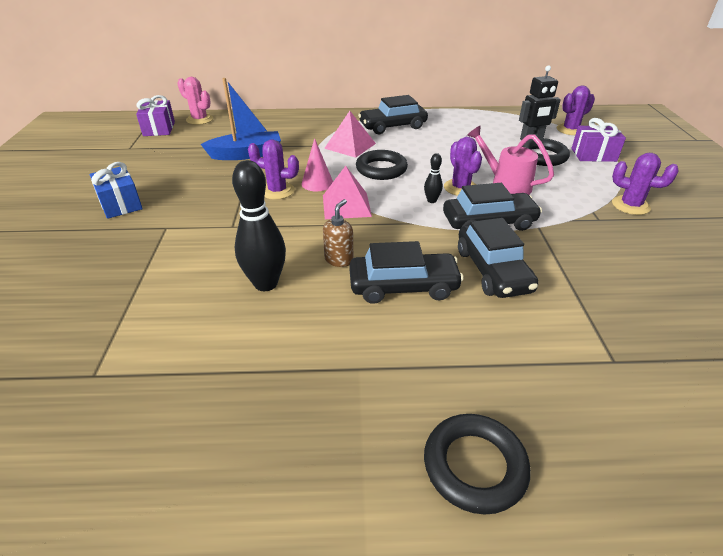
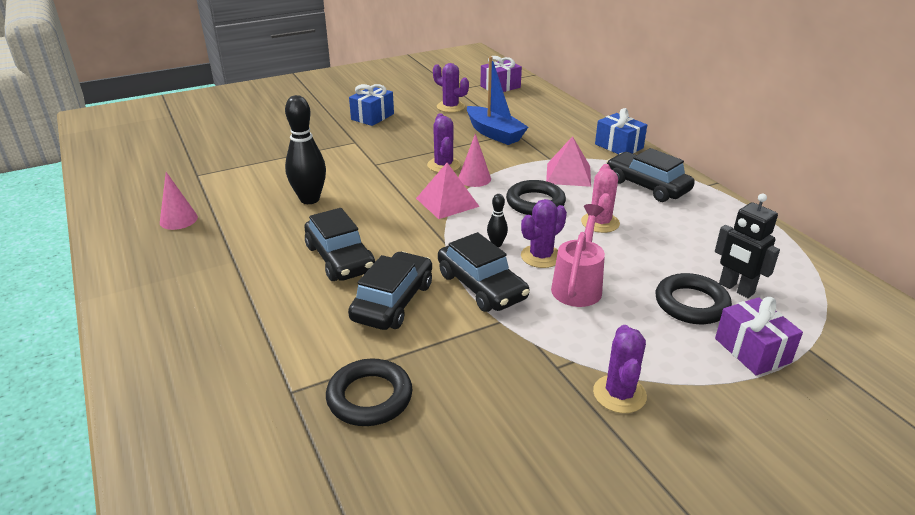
camera: 65 degrees right, 5 degrees down
pink cactus [177,77,213,125] -> pink cactus moved to [581,164,620,233]
brown soap dispenser [323,199,353,267] -> none
black ring [424,414,531,515] -> black ring moved to [326,358,412,426]
black car [458,218,539,298] -> black car turned 150 degrees clockwise [348,251,432,330]
purple cactus [557,86,595,135] -> purple cactus moved to [433,63,469,112]
none -> pink cone [160,172,198,230]
none -> blue gift [595,108,647,154]

